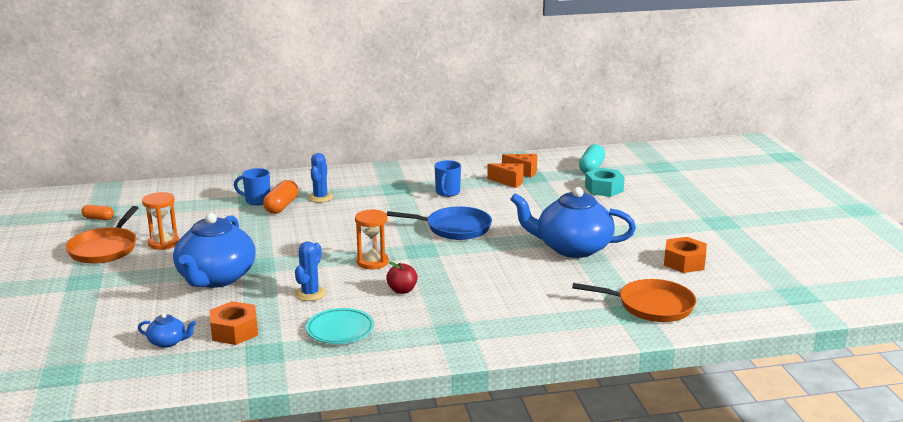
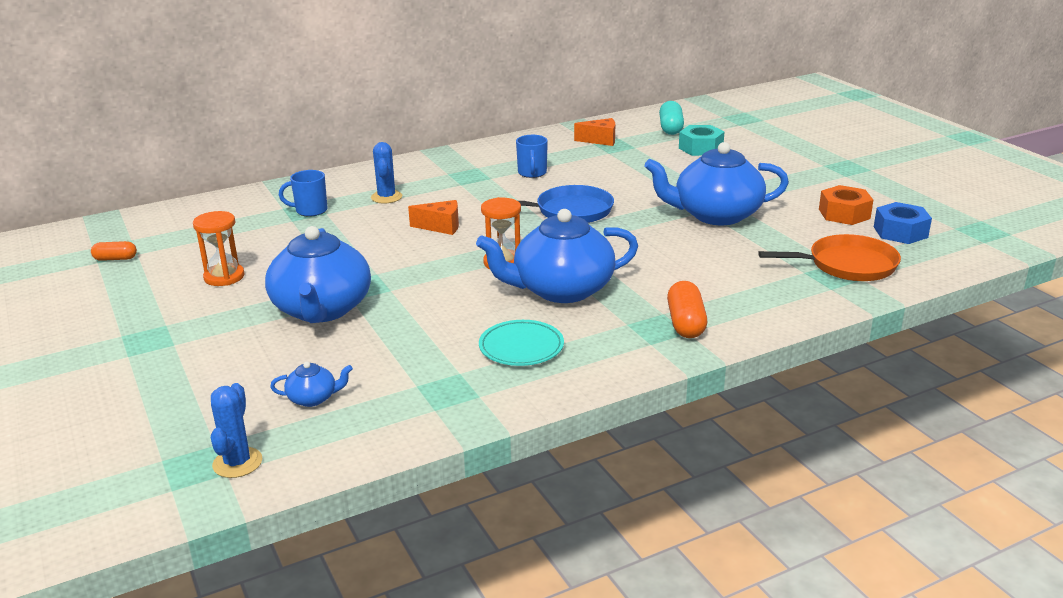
camera: 15 degrees left, 5 degrees up
orange pan [66,206,138,264] -> none
orange nut [210,301,258,345] -> none
orange capsule [263,180,298,214] -> orange capsule moved to [667,281,707,338]
blue cactus [295,241,326,301] -> blue cactus moved to [211,383,263,478]
red apple [386,261,418,294] -> blue teapot [476,209,638,303]
orange cheese [487,163,524,188] -> orange cheese moved to [408,200,459,235]
none -> blue nut [874,202,932,244]

